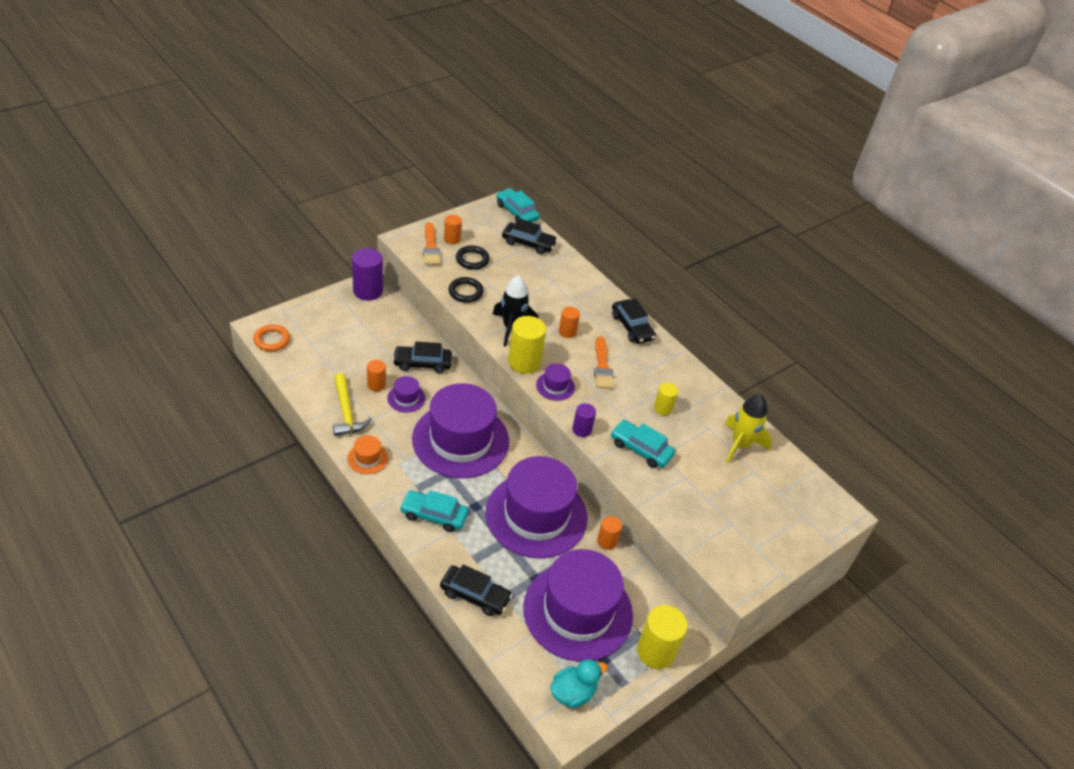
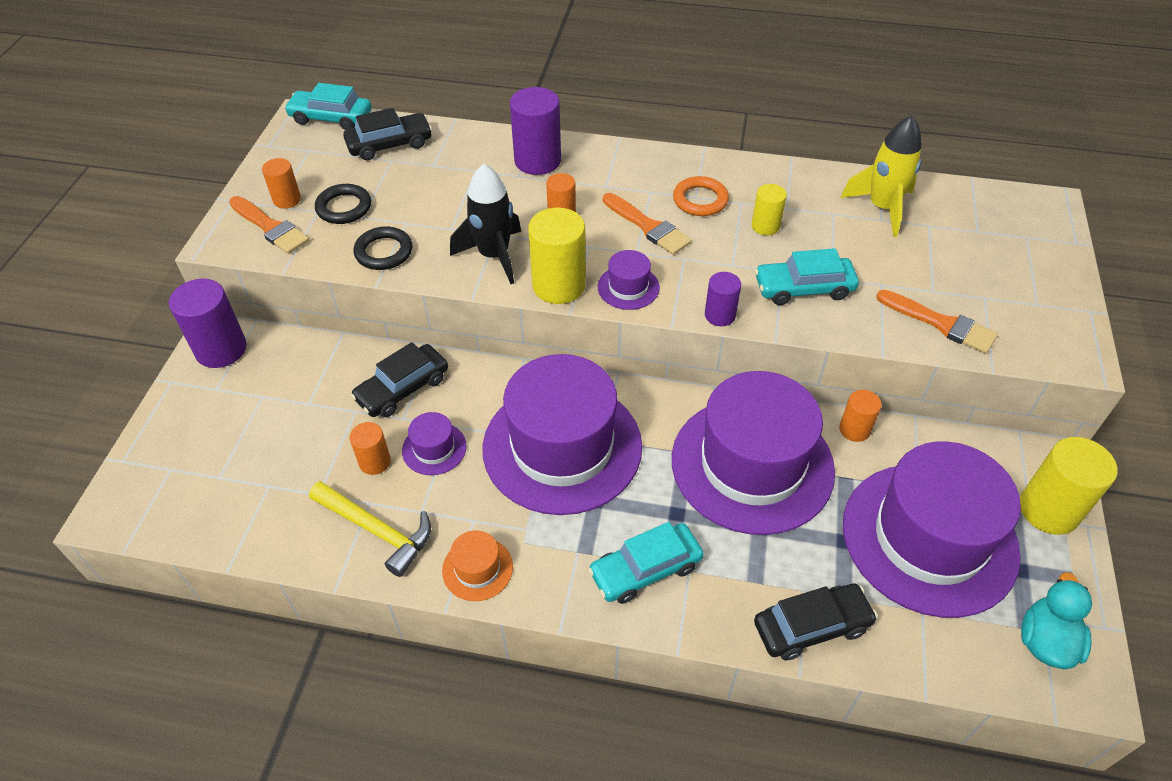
camera: 35 degrees left, 5 degrees up
orange ring [253,324,290,351] -> orange ring moved to [673,176,729,216]
black car [612,299,656,344] -> none
none -> purple cylinder [510,87,561,175]
none -> orange brush [876,290,998,354]

